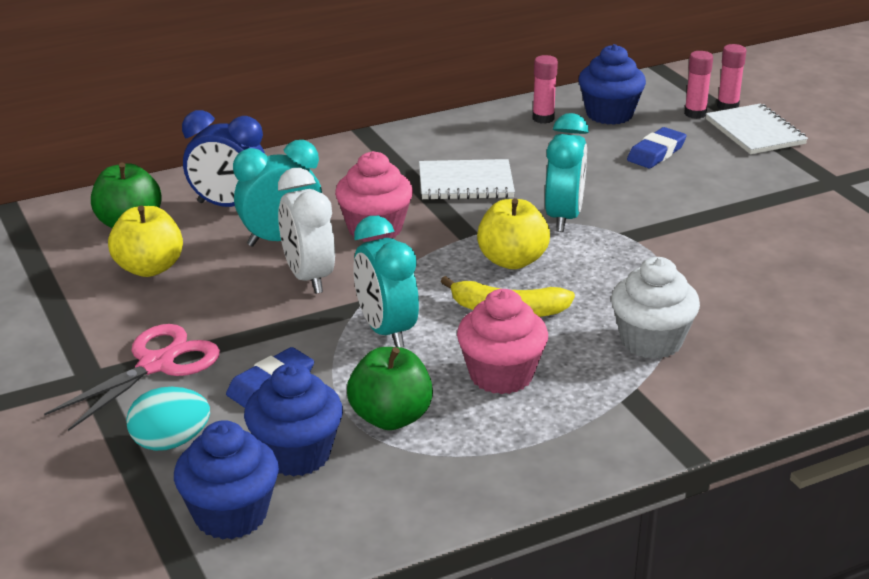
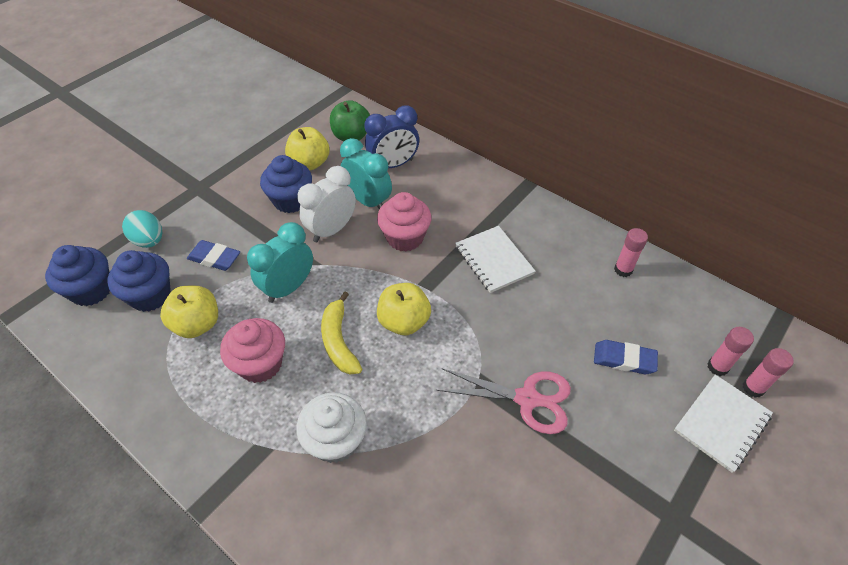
camera: 65 degrees right, 20 degrees up
pink scissors [44,324,220,431] -> pink scissors moved to [437,368,571,434]
blue clock [182,110,265,207] -> blue clock turned 105 degrees counterclockwise [365,105,419,168]
green apple [347,347,433,430] -> yellow apple [160,285,218,338]
turquoise clock [545,113,589,232] -> none
blue cupcake [579,44,646,125] -> blue cupcake moved to [260,155,312,213]

